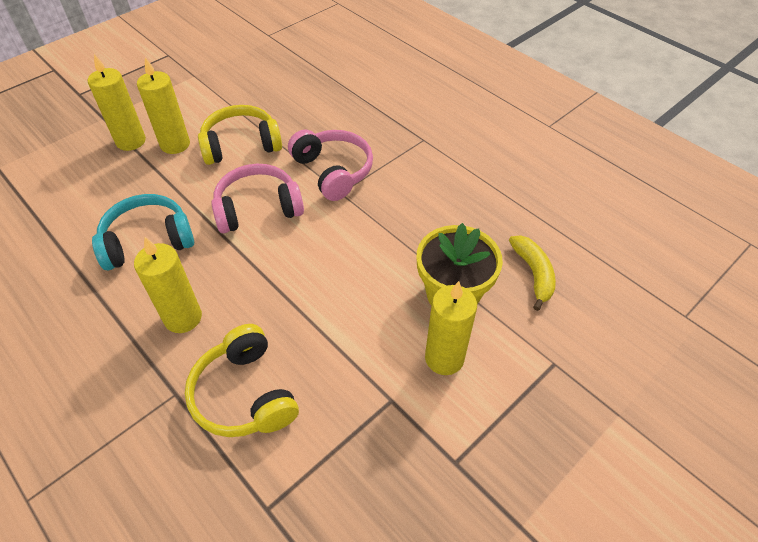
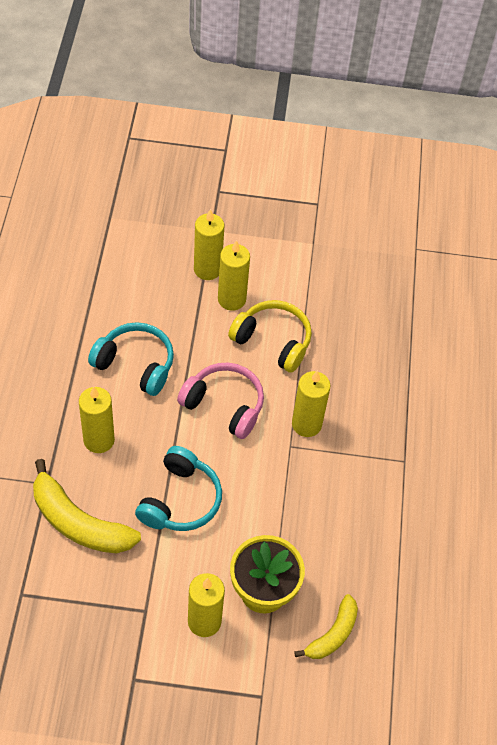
camera: 45 degrees right, 5 degrees up
yellow headphones [185,324,299,437] -> yellow banana [33,459,141,554]
pink headphones [288,130,373,201] -> yellow candle [292,370,331,437]
none -> turquoise headphones [135,446,222,531]

